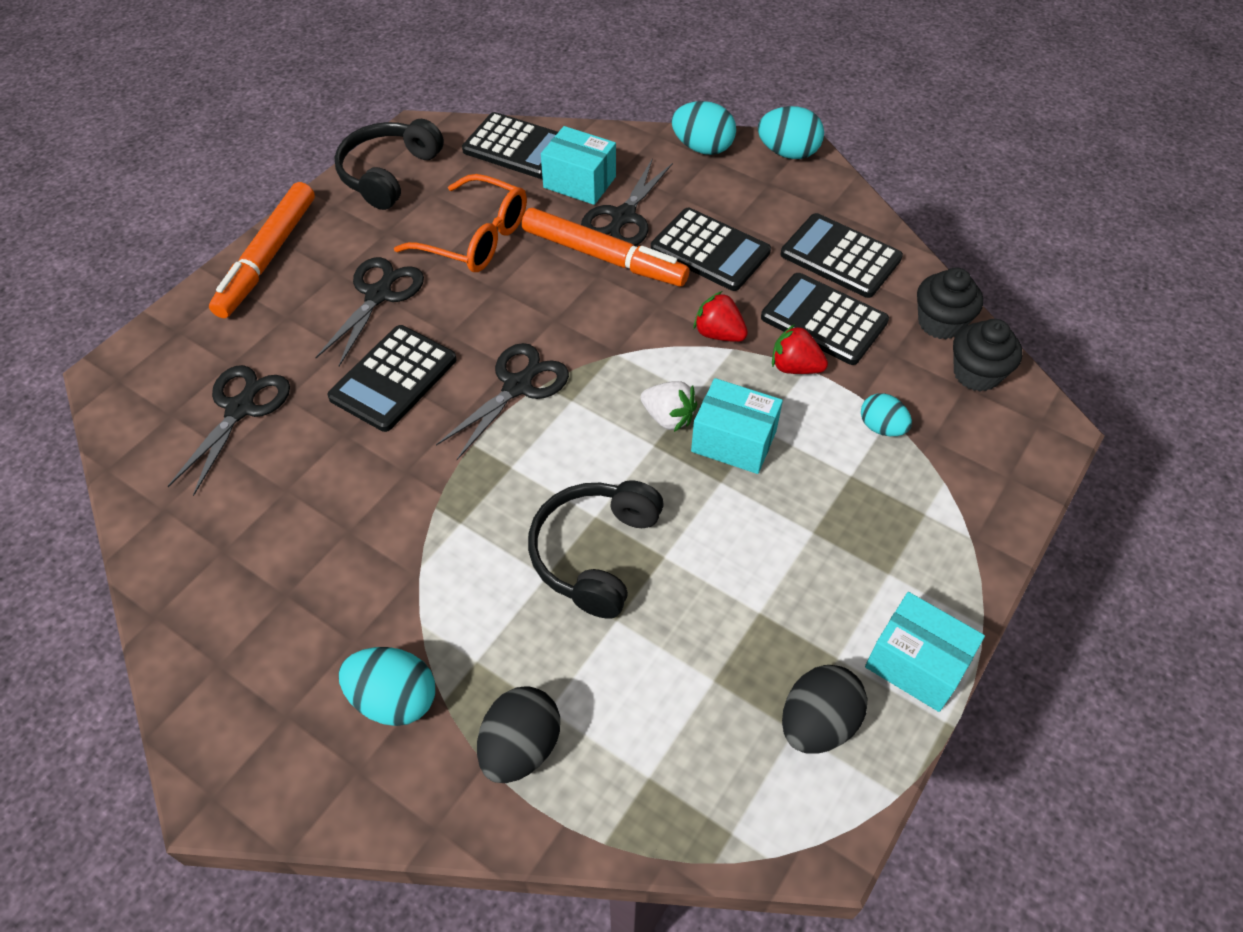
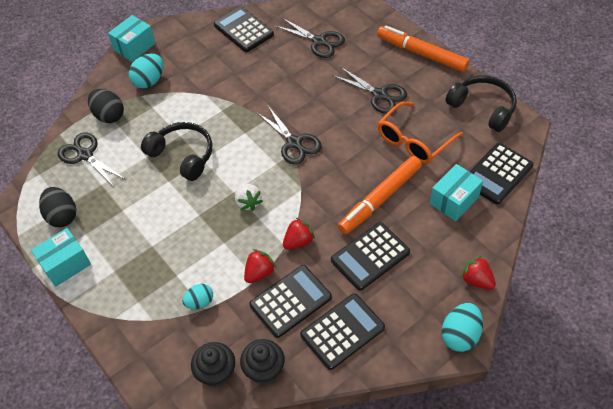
camera: 110 degrees right, 0 degrees up
black calculator [327,325,457,432] -> black calculator moved to [214,7,274,52]
black scissors [581,158,673,246] -> black scissors moved to [58,132,126,187]
white strawberry [641,381,698,432] -> white strawberry turned 75 degrees counterclockwise [235,183,263,211]
turquoise egg [671,101,736,155] -> red strawberry [461,256,496,290]
turquoise box [691,378,783,474] -> turquoise box moved to [108,15,156,62]

